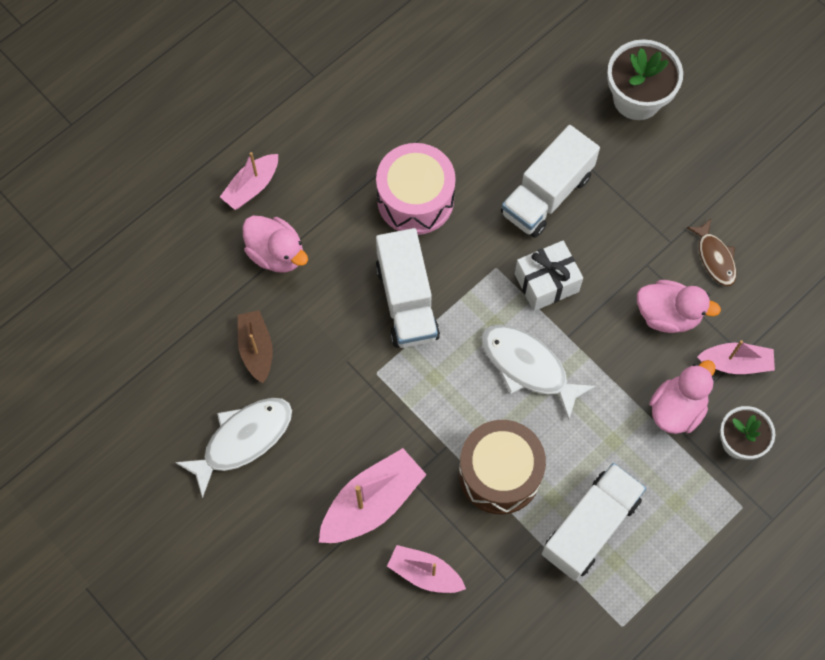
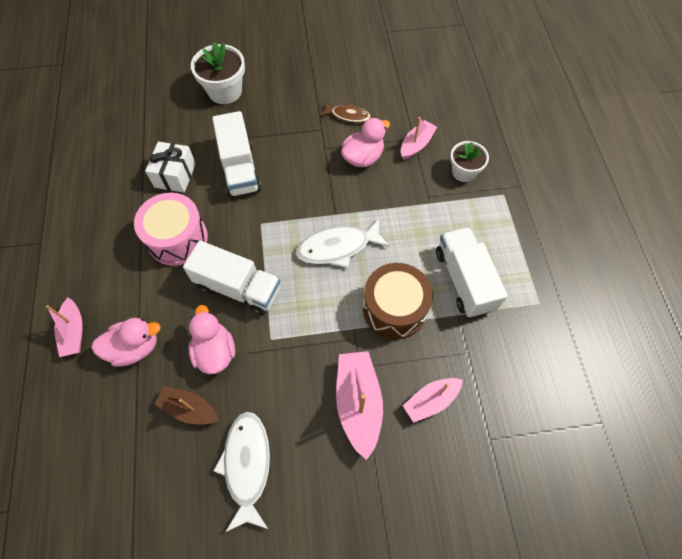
camera: 55 degrees left, 5 degrees down
white gift [515,240,583,311] -> white gift moved to [145,141,196,193]
pink duck [650,360,715,434] -> pink duck moved to [189,305,235,374]

